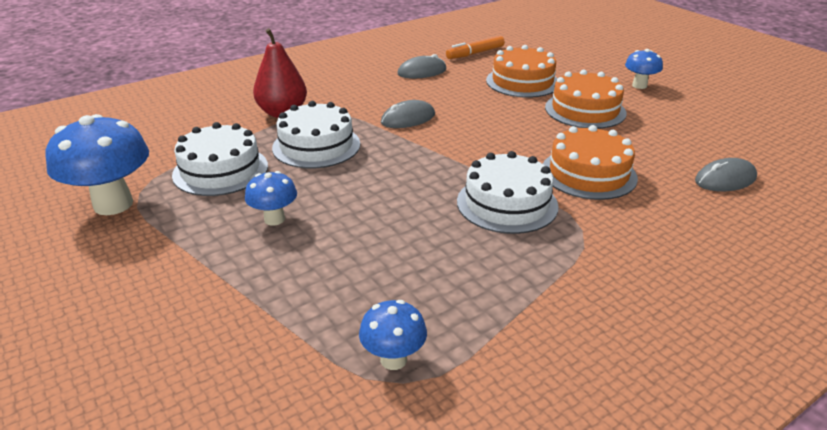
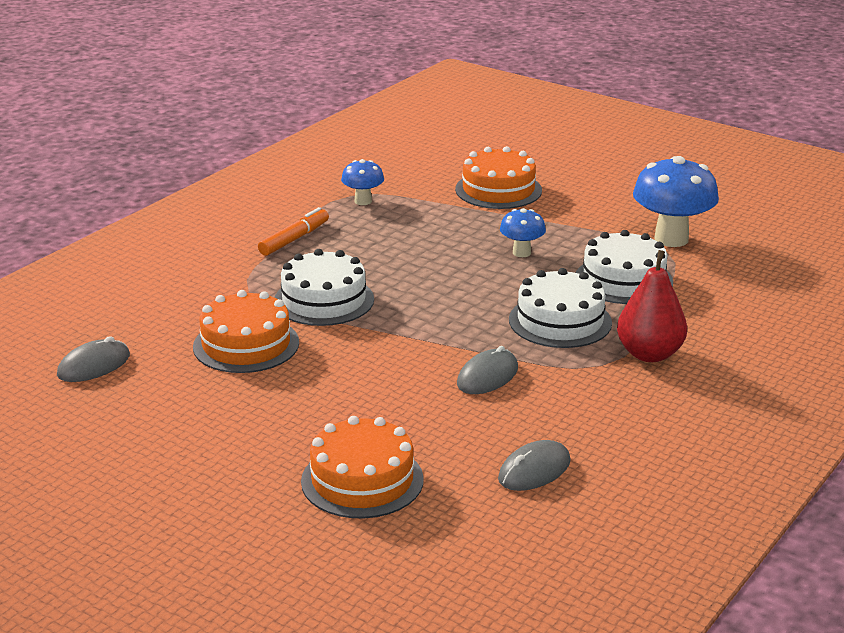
camera: 160 degrees right, 5 degrees down
orange marker [446,36,505,59] -> orange marker moved to [258,207,329,256]
orange cake [545,70,626,129] -> orange cake moved to [455,146,542,209]
blue mushroom [625,49,663,89] -> none

